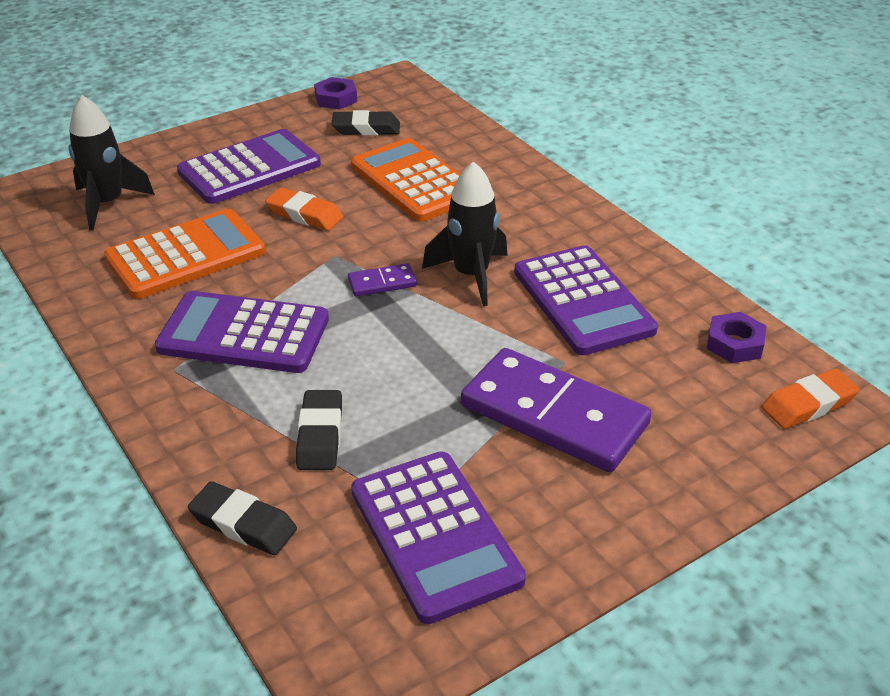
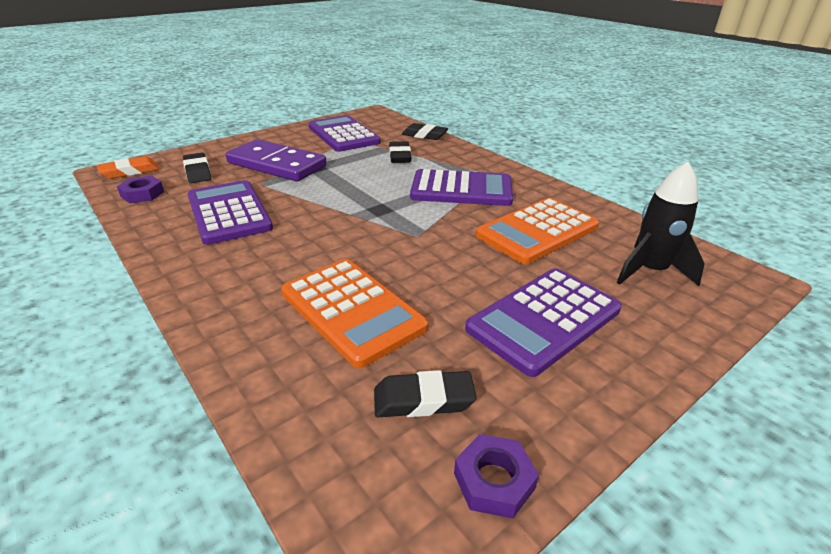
camera: 175 degrees right, 5 degrees down
orange eraser [265,187,343,231] -> none
purple domino [348,263,417,296] -> none
black rocket [422,161,508,306] -> none
none -> black eraser [183,153,211,183]

